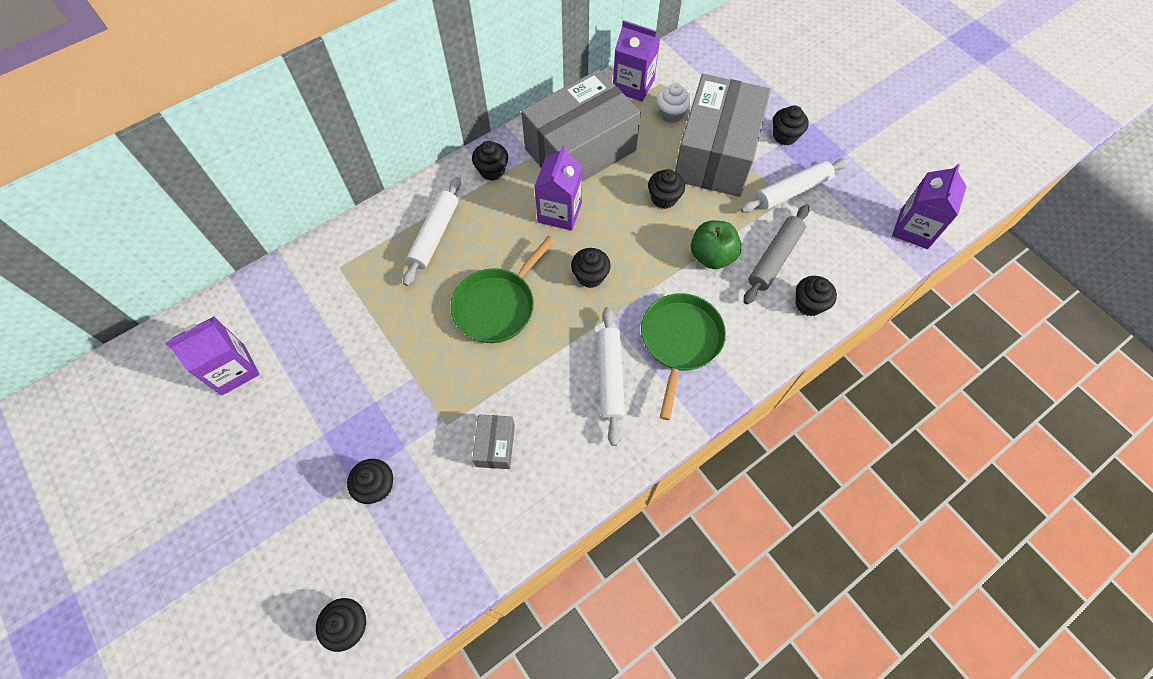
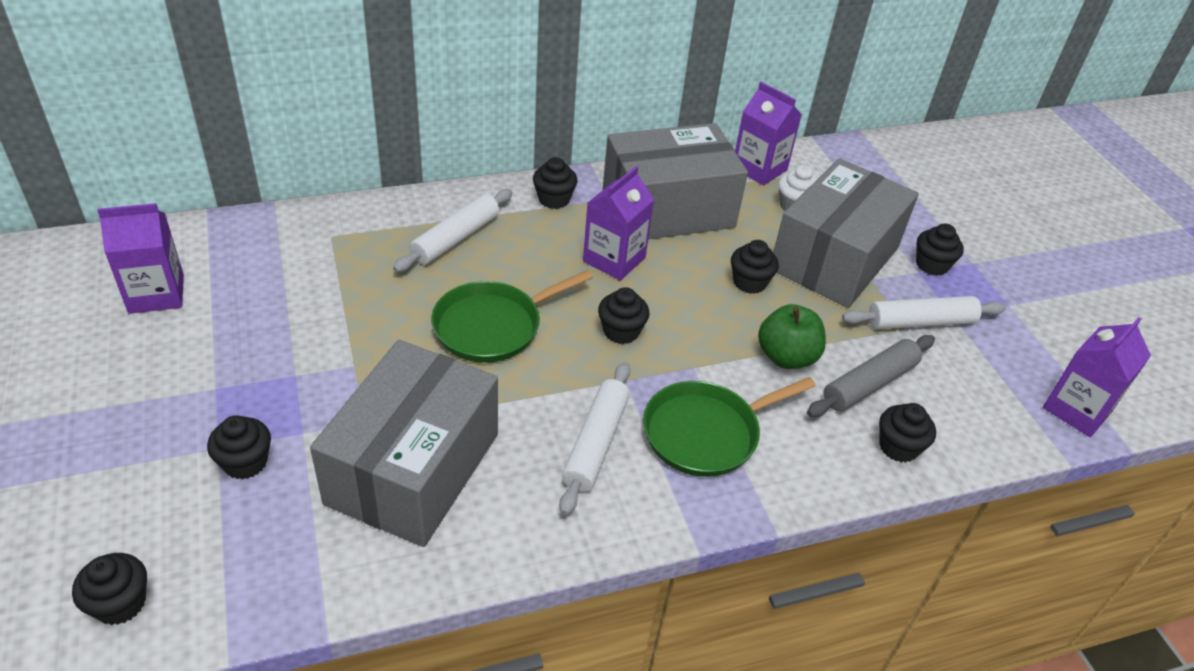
camera: 15 degrees right, 20 degrees down
grey box [472,414,515,469] -> grey box [310,340,498,547], size x2.43
green pan [641,293,726,420] -> green pan turned 150 degrees counterclockwise [643,377,816,477]

